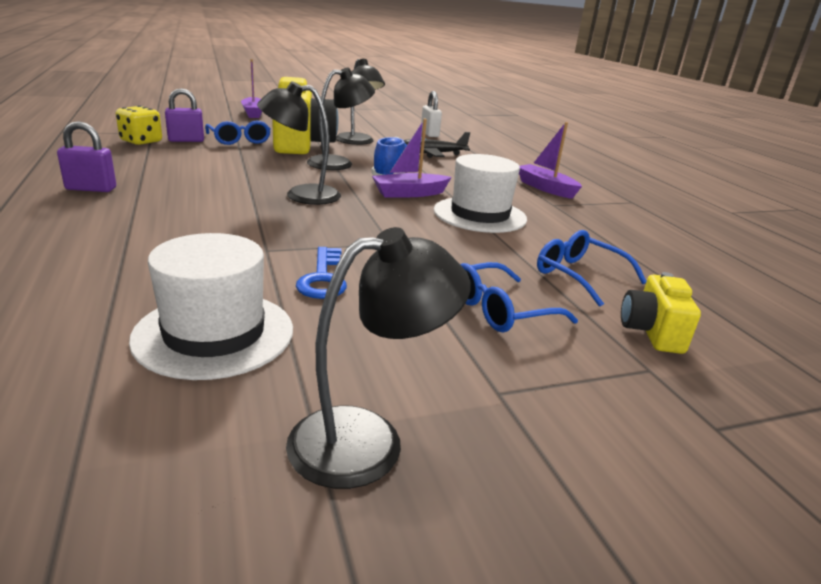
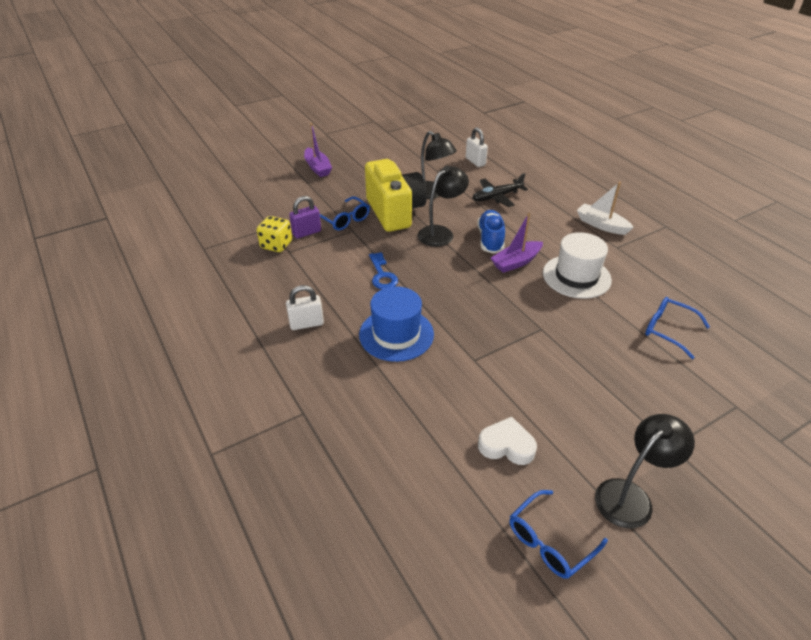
camera: 10 degrees left, 15 degrees up
purple padlock [57,121,116,192] -> white padlock [286,285,324,330]
white hat [129,233,293,380] -> white heart [478,417,537,465]
black lamp [257,81,341,205] -> none
blue key [296,247,347,299] -> blue key moved to [369,252,398,289]
blue glasses [460,262,578,332] -> blue glasses moved to [509,490,608,579]
purple boat [519,122,582,199] -> white boat [577,182,634,235]
yellow camera [621,272,701,354] -> none
none -> blue hat [359,286,434,362]

